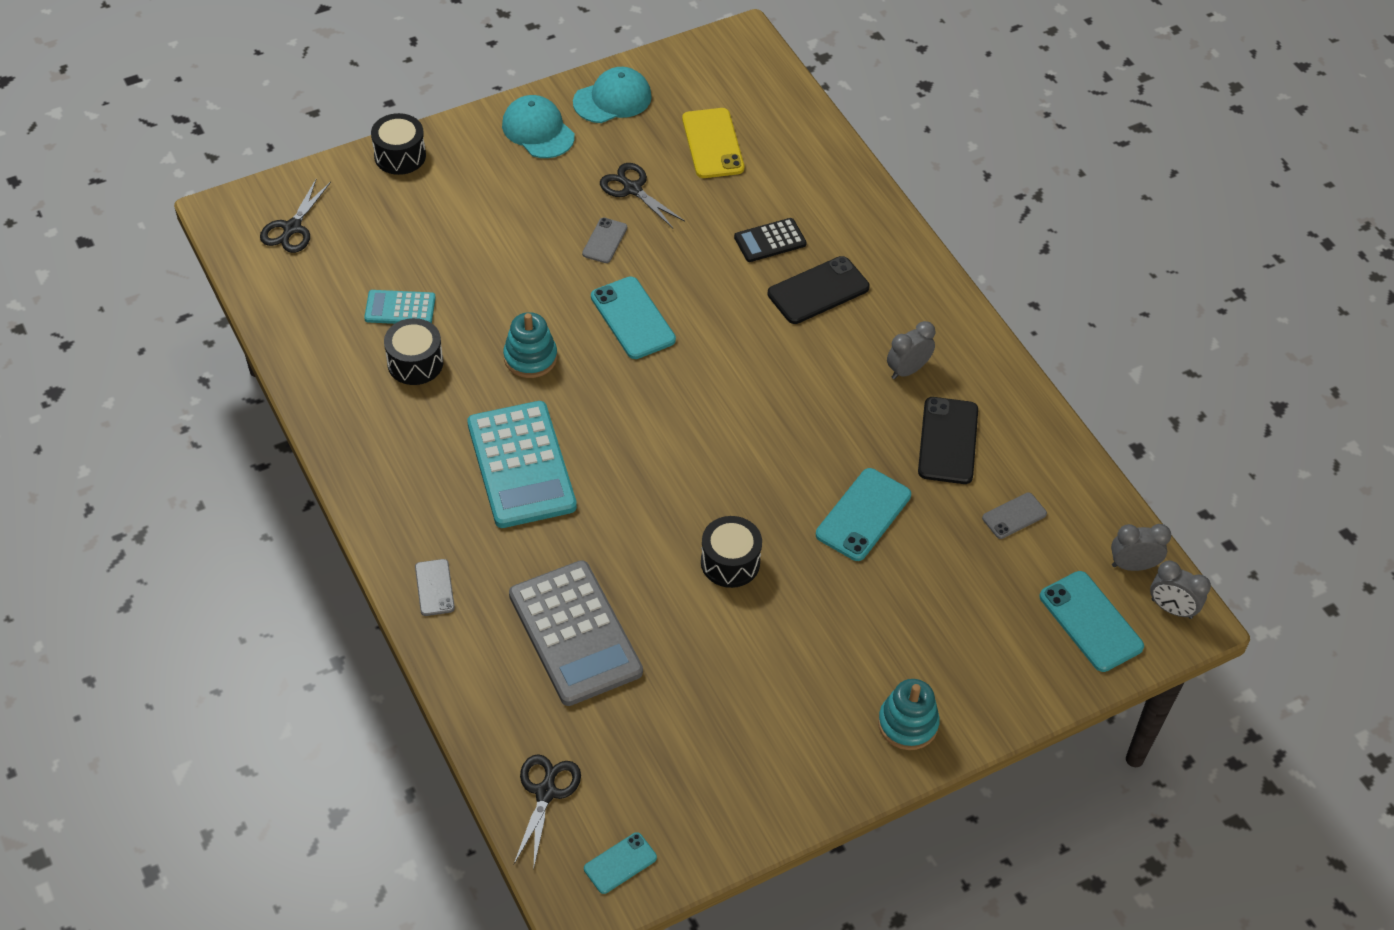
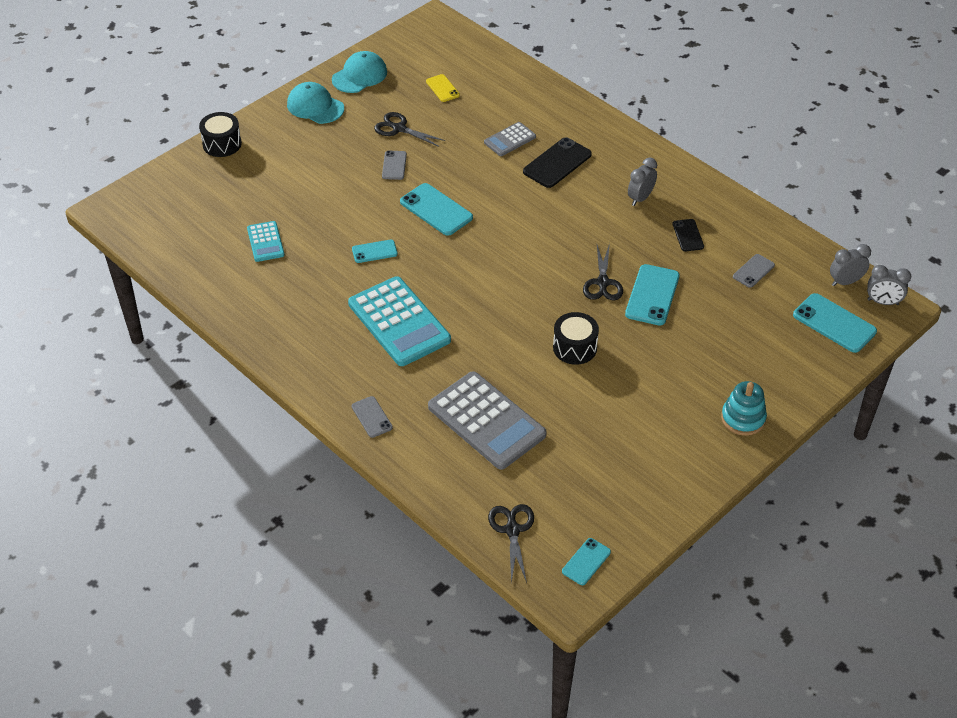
camera: 15 degrees left, 5 degrees down
black scissors [260,179,331,253] -> black scissors moved to [583,243,623,301]
turquoise calculator [364,290,436,324] -> turquoise calculator turned 90 degrees counterclockwise [247,221,285,262]
black drum [384,318,443,385] -> none
turquoise stacking toy [503,312,557,378] -> turquoise phone [352,240,398,263]
yellow phone [682,108,744,178] -> yellow phone [426,74,460,102], size x0.59
black calculator [734,218,807,262] -> grey calculator [484,122,536,156]
black phone [918,397,978,484] -> black phone [673,219,704,252], size x0.59

